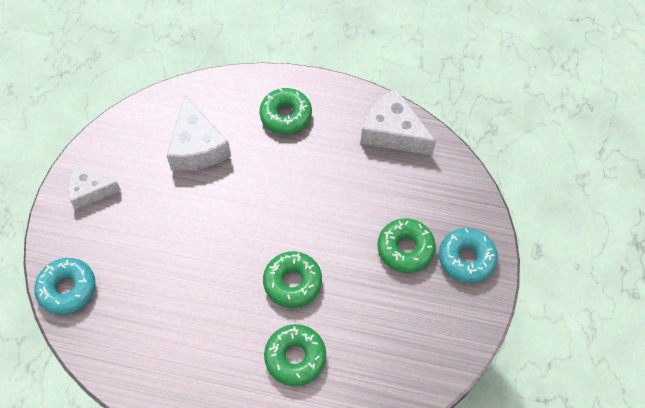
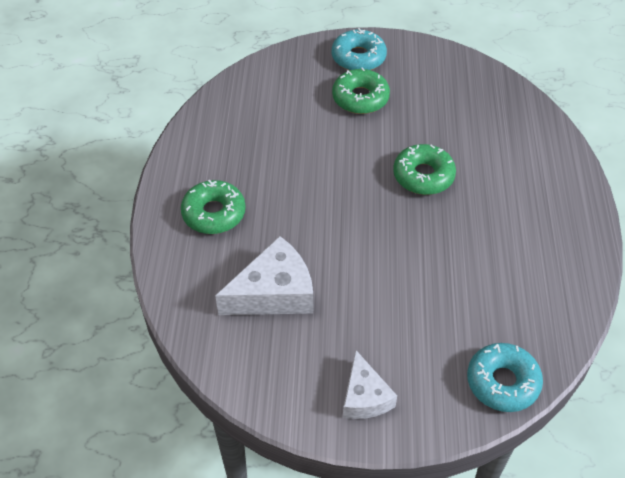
camera: 100 degrees left, 10 degrees down
green donut [264,324,326,386] -> none
white cheese [361,88,436,156] -> none

